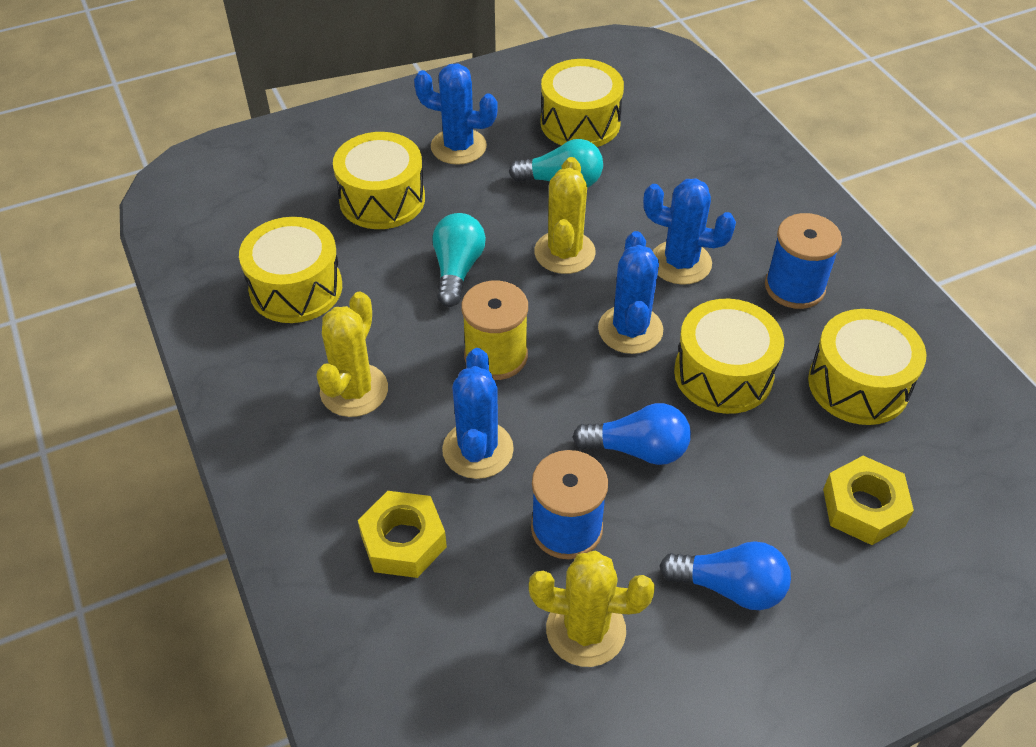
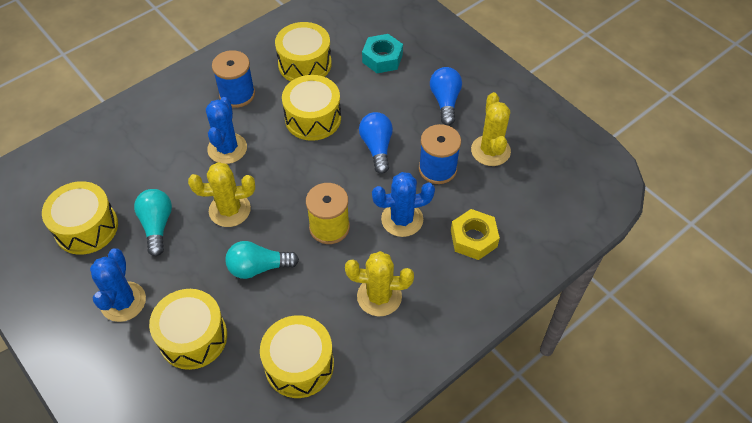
camera: 105 degrees left, 5 degrees up
blue cactus [598,231,663,354] -> none
yellow nut [823,456,914,545] -> turquoise nut [362,34,403,73]

